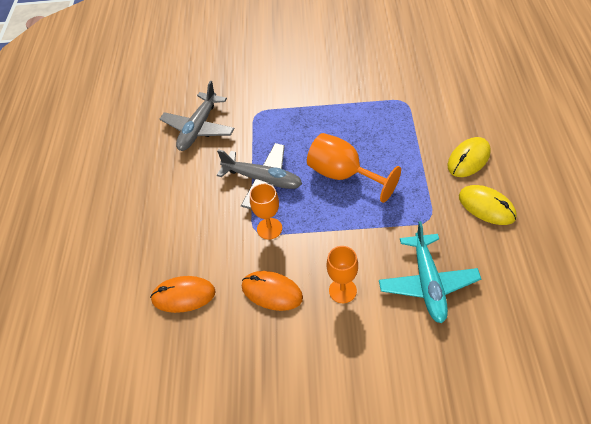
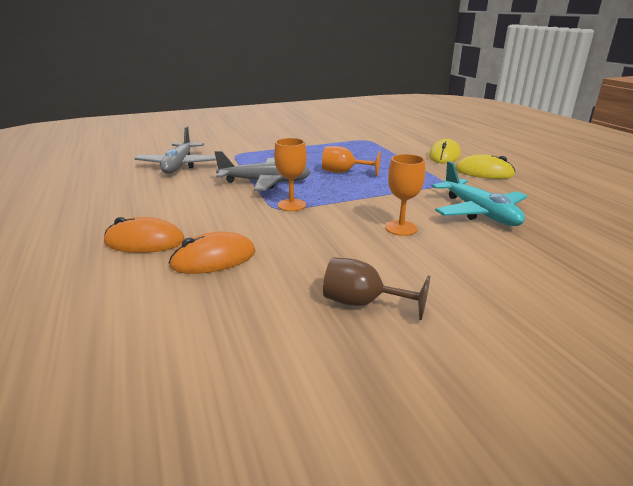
camera: 25 degrees left, 25 degrees down
orange mouse [242,271,303,311] -> orange mouse moved to [104,217,184,253]
orange goblet [307,133,401,203] -> orange goblet [322,146,381,176], size x0.65
none -> brown goblet [323,257,430,320]

